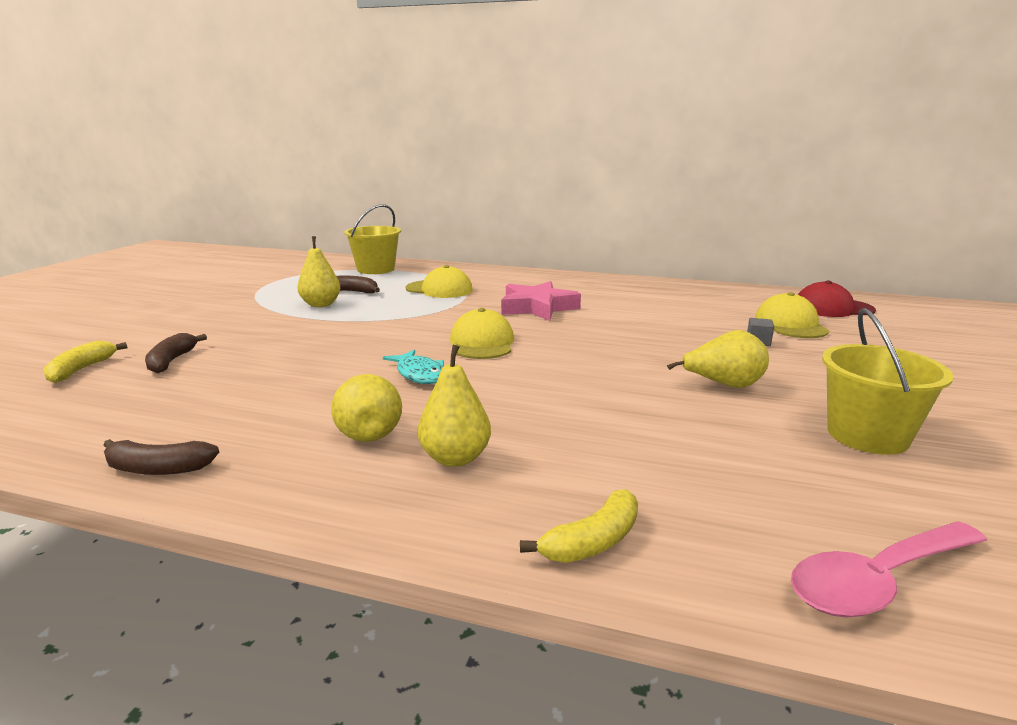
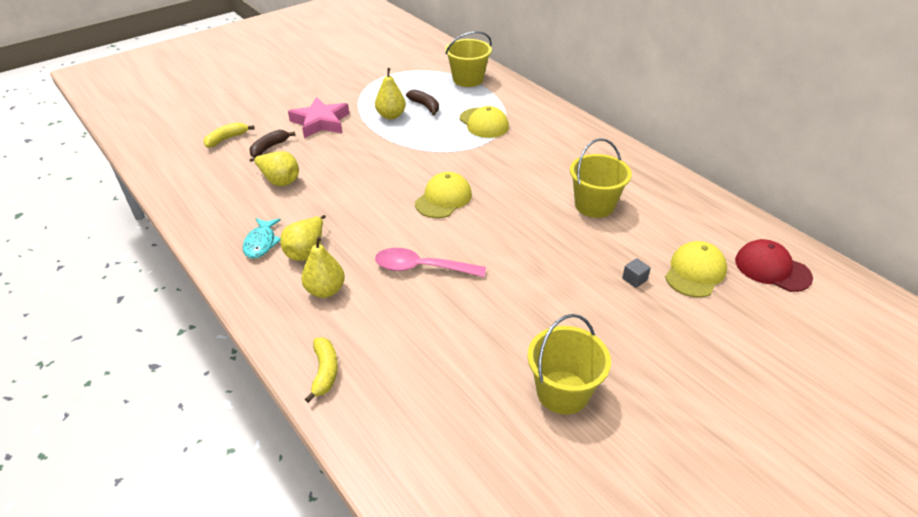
camera: 35 degrees right, 20 degrees up
brown banana [104,439,219,475] -> none
turquoise fish [383,349,444,384] -> turquoise fish moved to [243,218,281,259]
pink star [501,281,581,321] -> pink star moved to [288,97,349,138]
yellow banana [520,489,638,563] -> yellow banana turned 90 degrees counterclockwise [305,338,338,403]
yellow pear [667,330,769,388] -> yellow pear moved to [250,151,299,186]
pink spoon [791,521,988,617] -> pink spoon moved to [375,248,486,277]
none -> yellow bucket [570,138,632,218]

